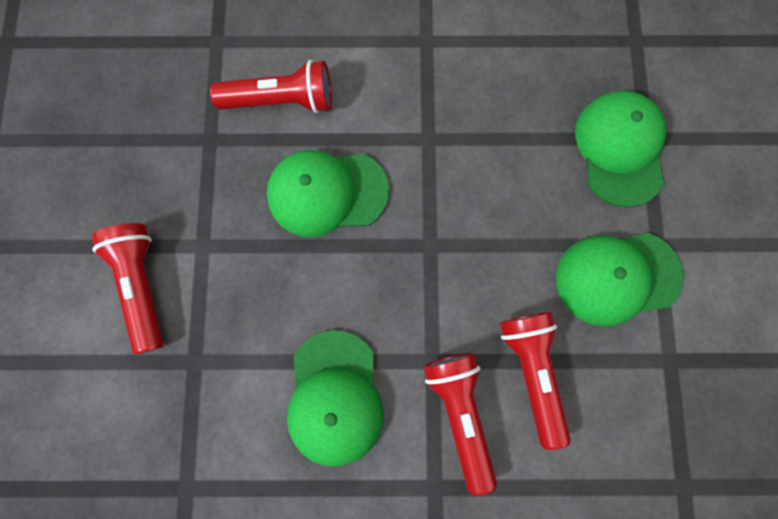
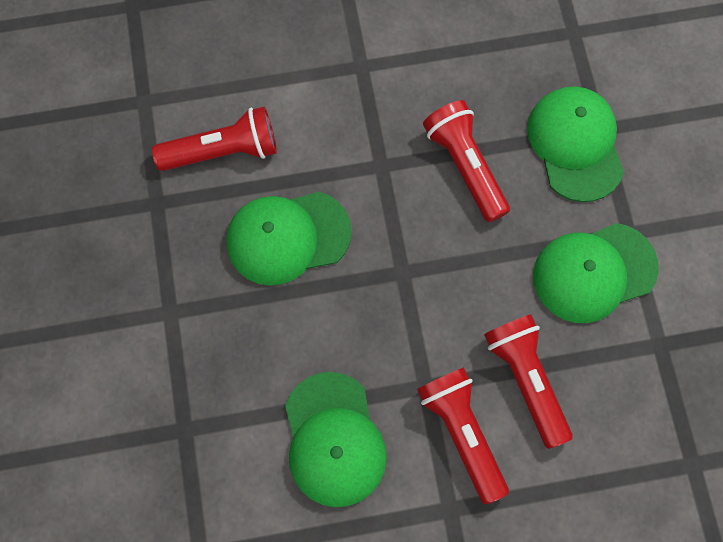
camera: 10 degrees left, 5 degrees down
red flashlight [92,223,163,355] -> red flashlight moved to [423,100,510,222]

